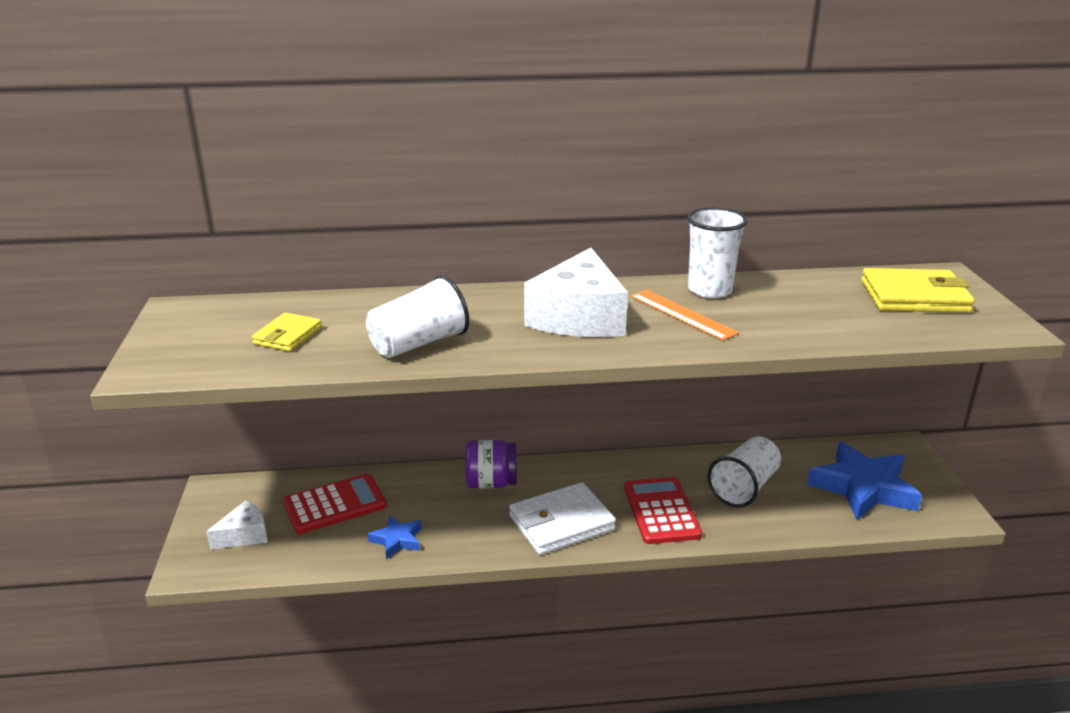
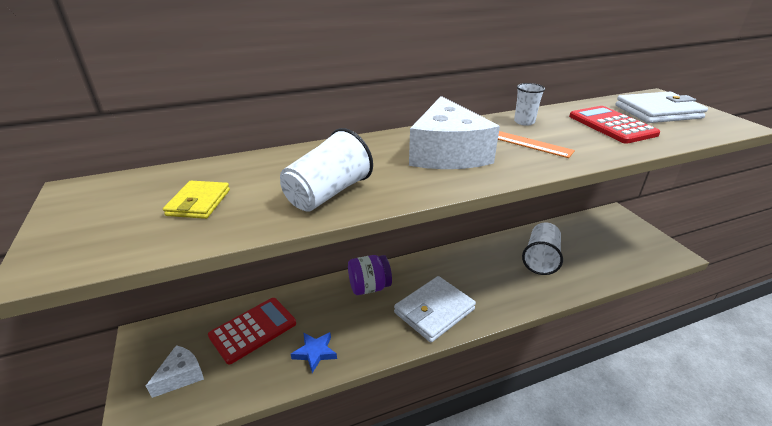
camera: 15 degrees left, 5 degrees up
red calculator [624,477,702,544] -> red calculator moved to [569,106,661,144]
white cup [687,208,748,298] -> white cup [514,83,545,126], size x0.61
blue star [807,441,922,520] -> none
yellow wallet [861,268,975,313] -> white wallet [615,92,708,123]

